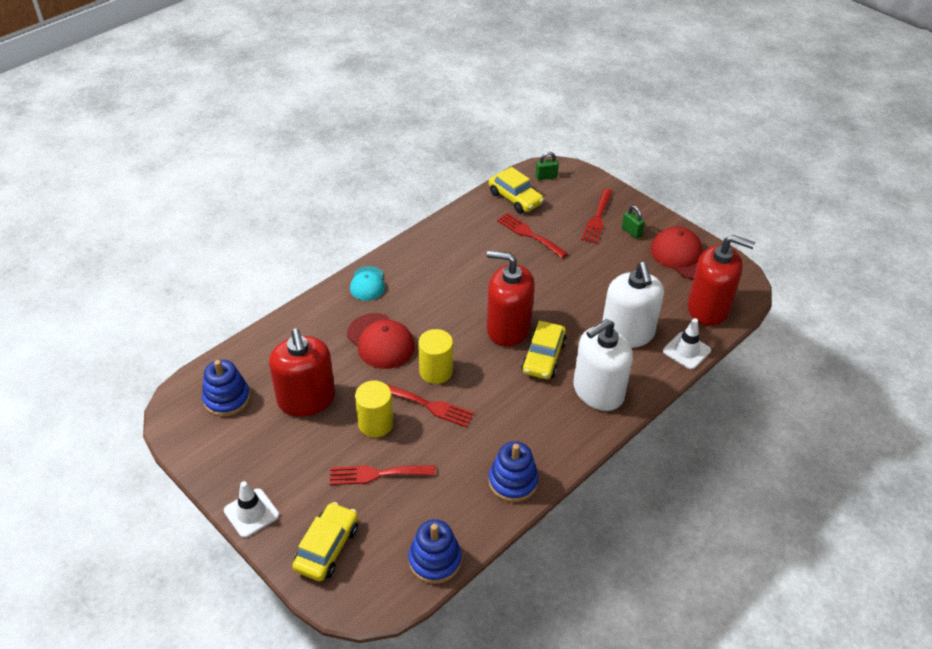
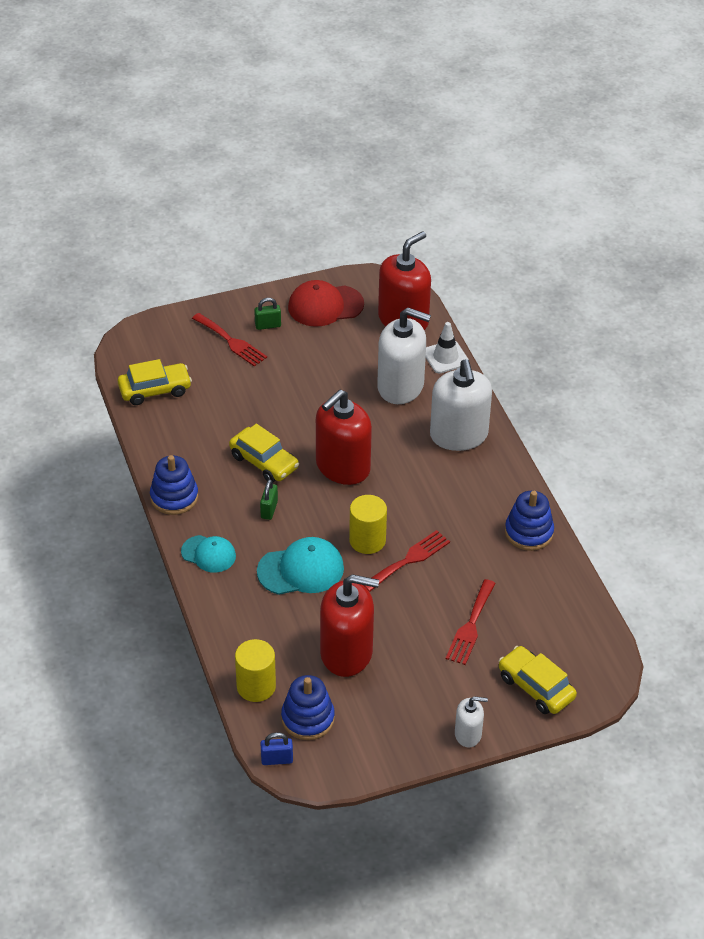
camera: 65 degrees left, 0 degrees up
white traffic cone [224,481,279,538] -> white soap dispenser [455,696,488,747]
red cap [347,313,415,369] -> turquoise cap [257,537,344,595]
yellow cylinder [355,381,393,437] -> yellow cylinder moved to [235,639,276,702]
blue stacking toy [409,519,462,584] -> blue stacking toy moved to [150,455,198,515]
red fork [497,213,568,258] -> none
yellow car [521,321,567,379] -> yellow car moved to [229,424,299,482]
green padlock [535,152,559,180] -> green padlock moved to [260,479,278,520]
none -> blue padlock [261,732,293,765]

